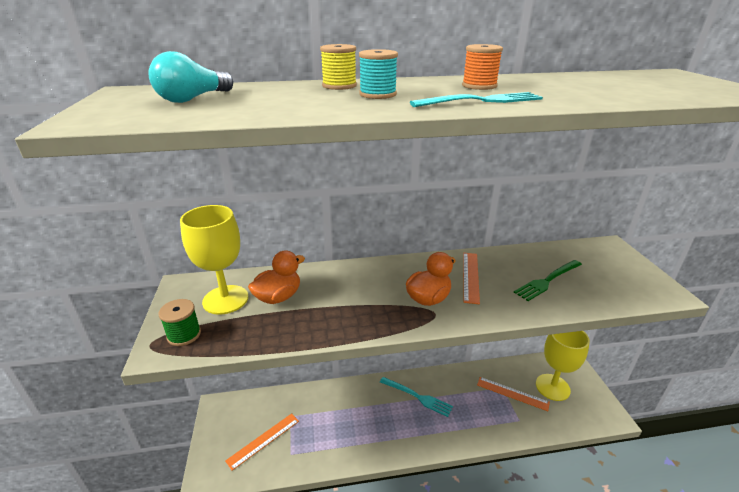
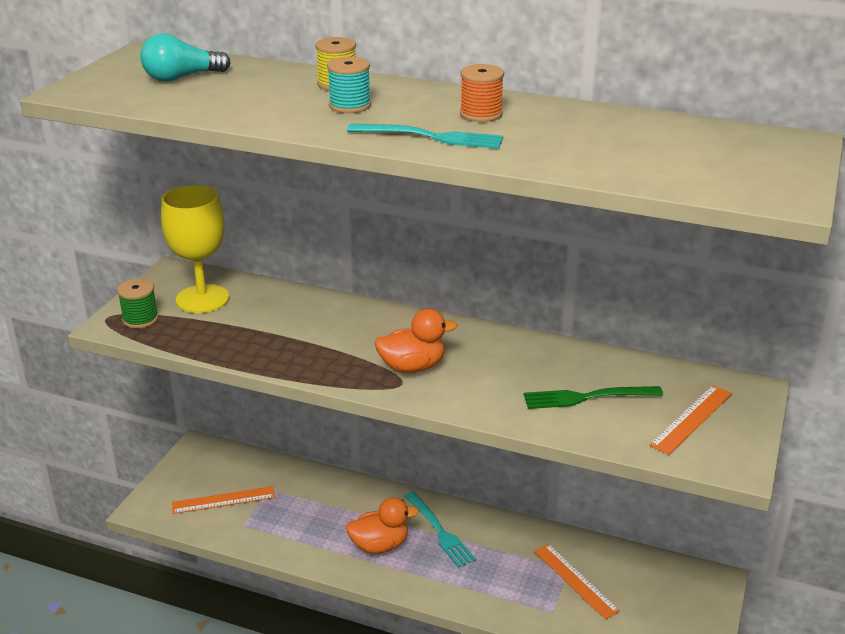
camera: 30 degrees right, 0 degrees up
orange duck [248,251,305,304] -> orange duck moved to [346,497,419,554]
orange ruler [463,253,480,304] -> orange ruler moved to [649,385,732,455]
yellow goblet [536,331,590,401] -> none

